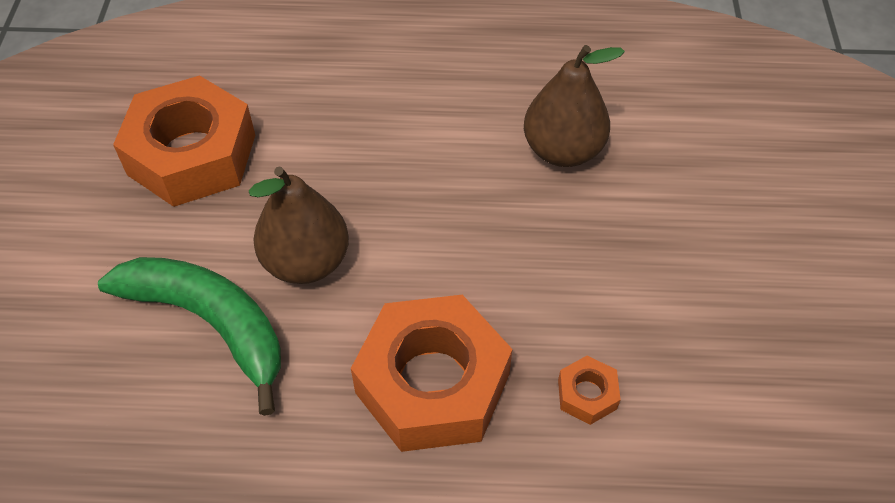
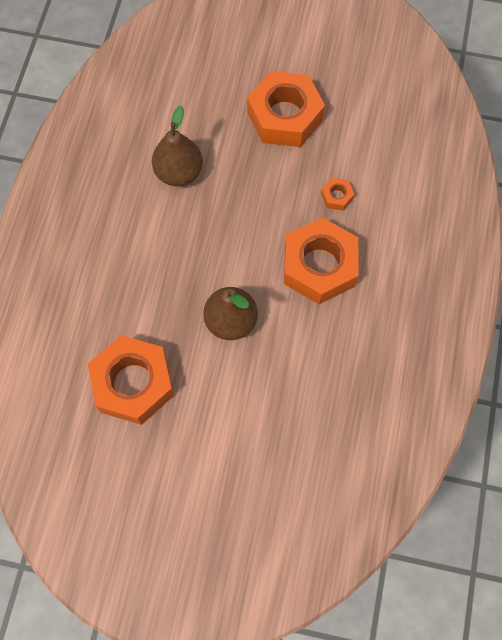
camera: 80 degrees left, 15 degrees up
green banana [98,257,281,416] -> none
none -> orange nut [247,71,325,147]

